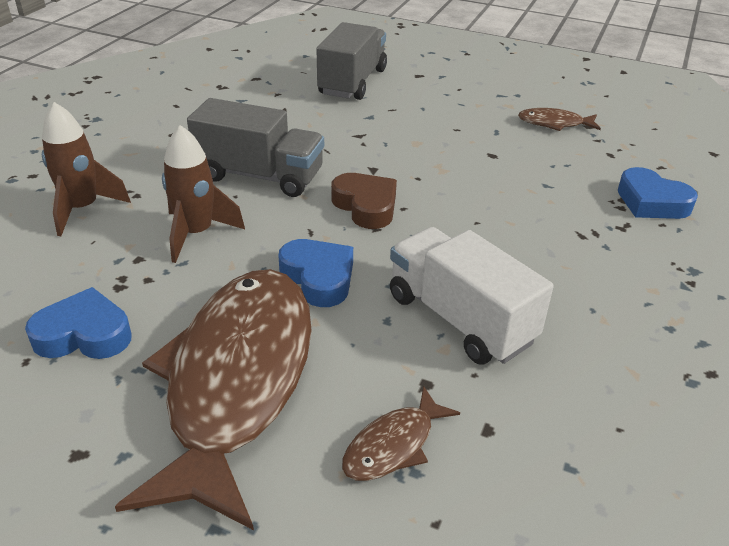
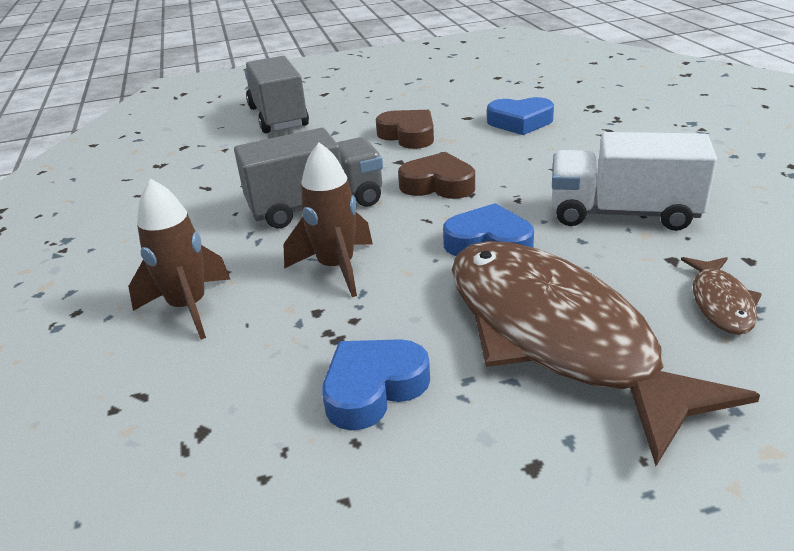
camera: 35 degrees left, 5 degrees down
brown fish [518,108,601,131] -> none
blue heart [618,167,698,219] -> blue heart moved to [487,97,554,135]
none -> brown heart [376,110,434,149]

